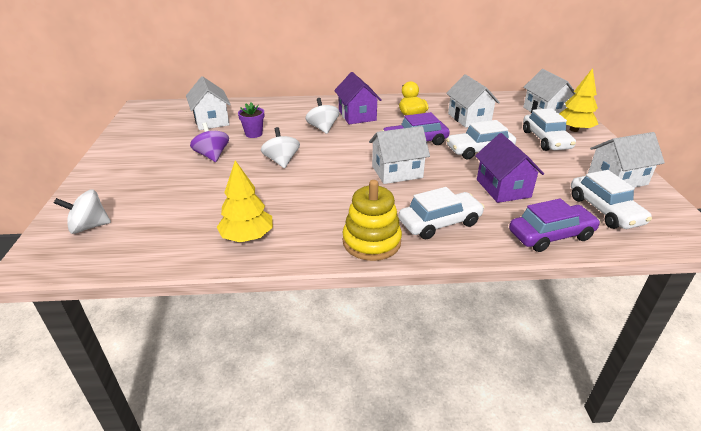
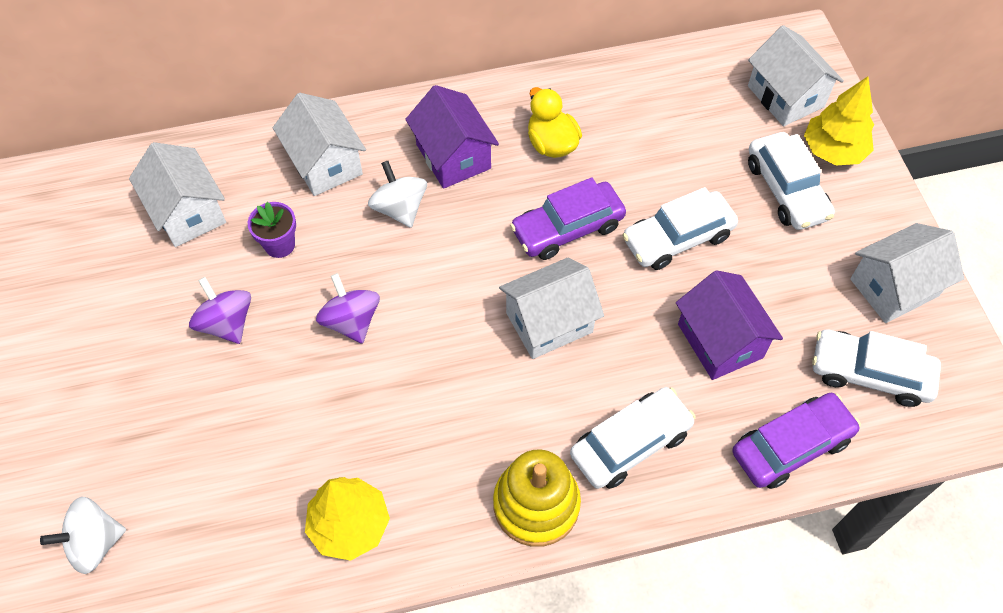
camera: 10 degrees left, 25 degrees up
white spinning top [261,127,300,168] -> purple spinning top [316,273,380,344]
white house [446,74,500,128] -> white house moved to [273,93,366,196]
white car [571,170,652,229] -> white car turned 135 degrees clockwise [812,329,941,407]

